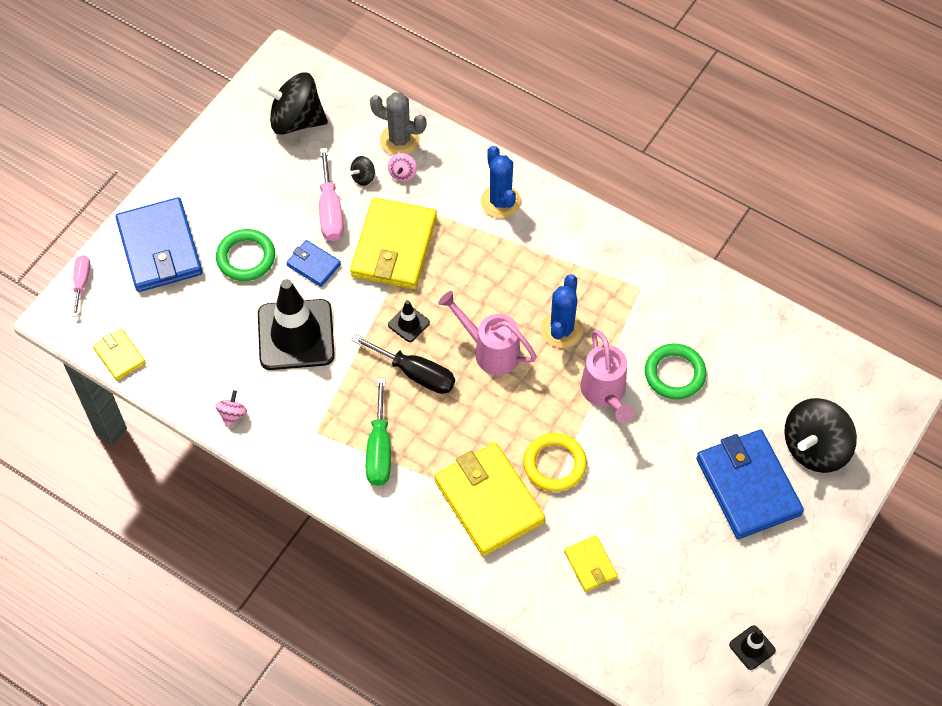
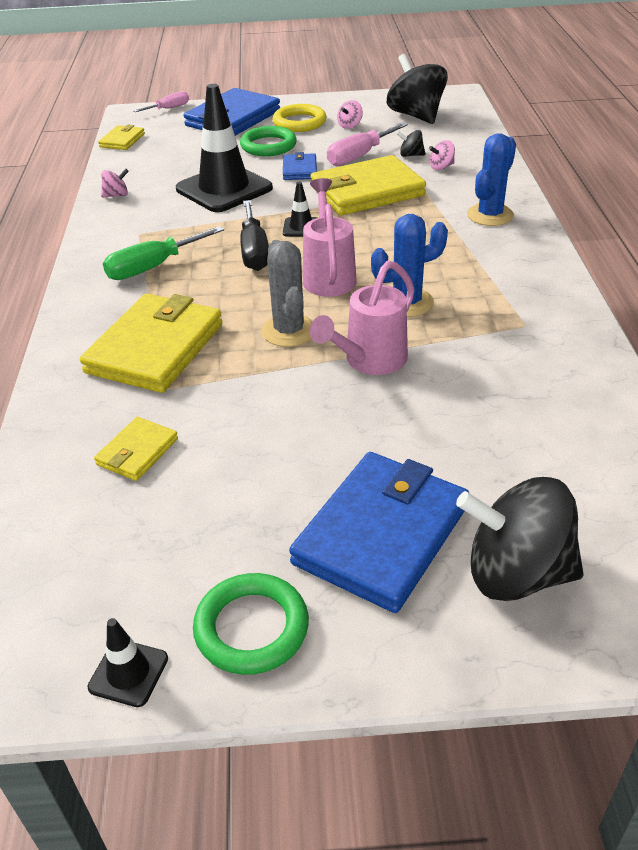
camera: 55 degrees right, 20 degrees down
grey cactus [370,92,427,155] -> grey cactus moved to [261,240,313,347]
yellow ring [523,433,587,492] -> yellow ring moved to [273,104,327,132]
green ring [645,344,706,399] -> green ring moved to [193,573,309,675]
none -> pink spinning top [337,100,363,129]

